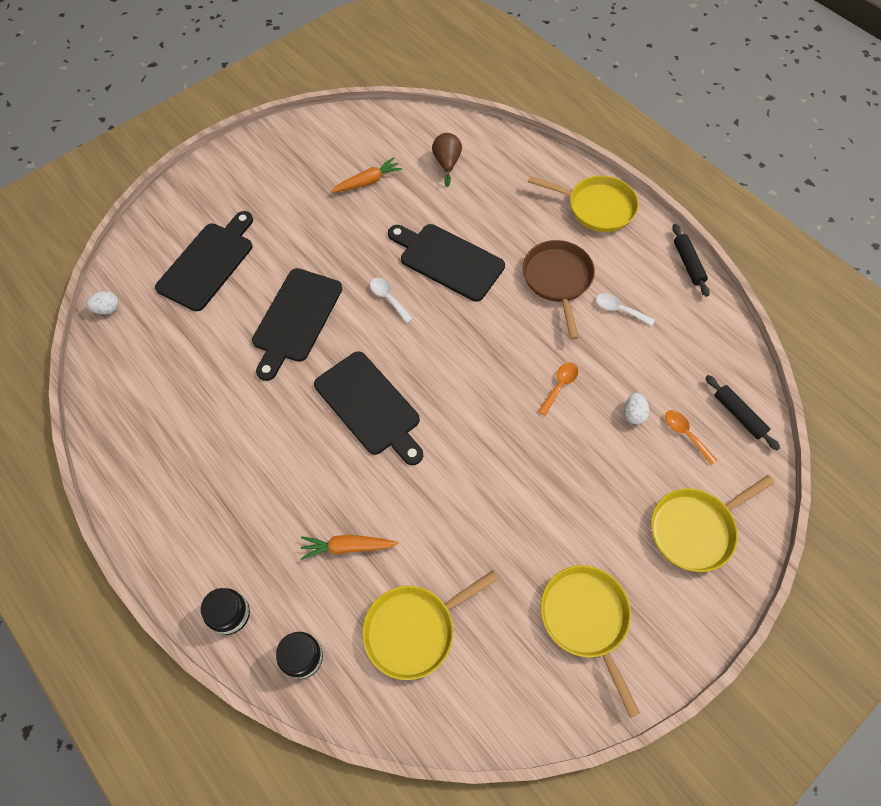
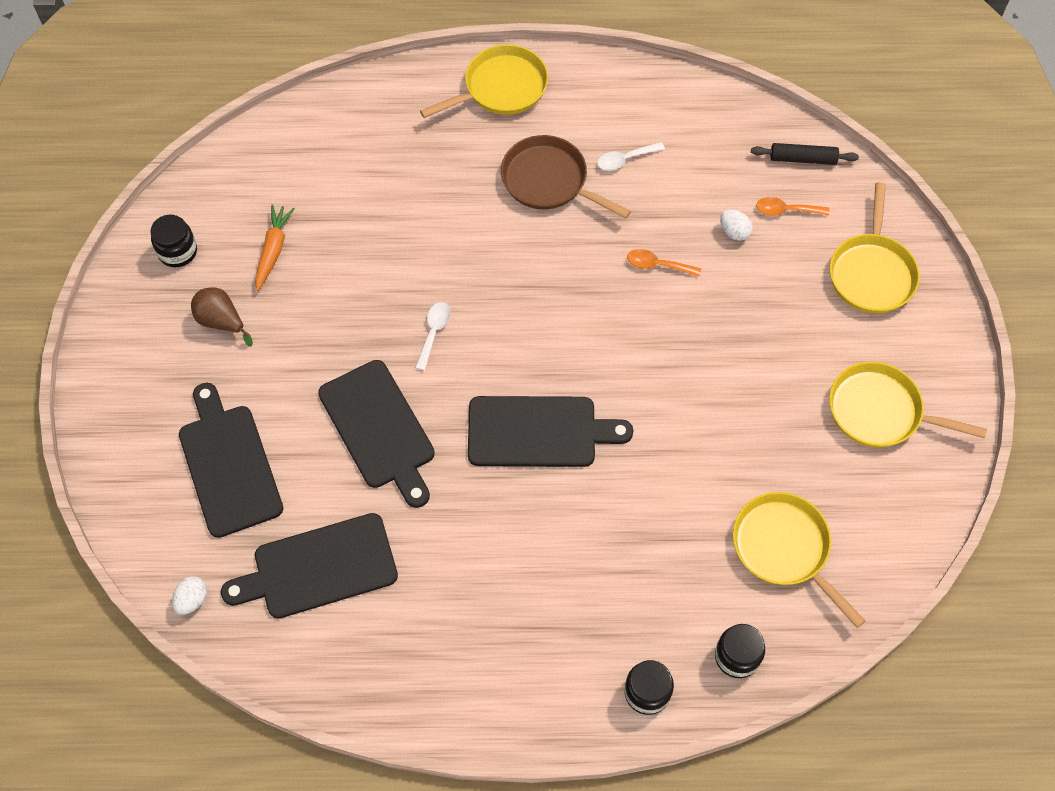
camera: 50 degrees left, 0 degrees up
orange carrot [300,535,398,560] -> none
yellow pan [362,570,499,680] -> yellow pan turned 135 degrees clockwise [733,492,865,628]
white spoon [370,278,413,323] -> white spoon turned 105 degrees clockwise [415,302,451,371]
black cutting board [388,224,505,302] -> black cutting board moved to [221,513,398,619]
brown pear [432,133,462,187] -> brown pear moved to [191,287,253,346]
orange spoon [538,362,578,416] -> orange spoon turned 60 degrees counterclockwise [627,249,701,277]
black rolling pin [672,224,710,297] -> none
none -> black jar [150,215,197,267]

